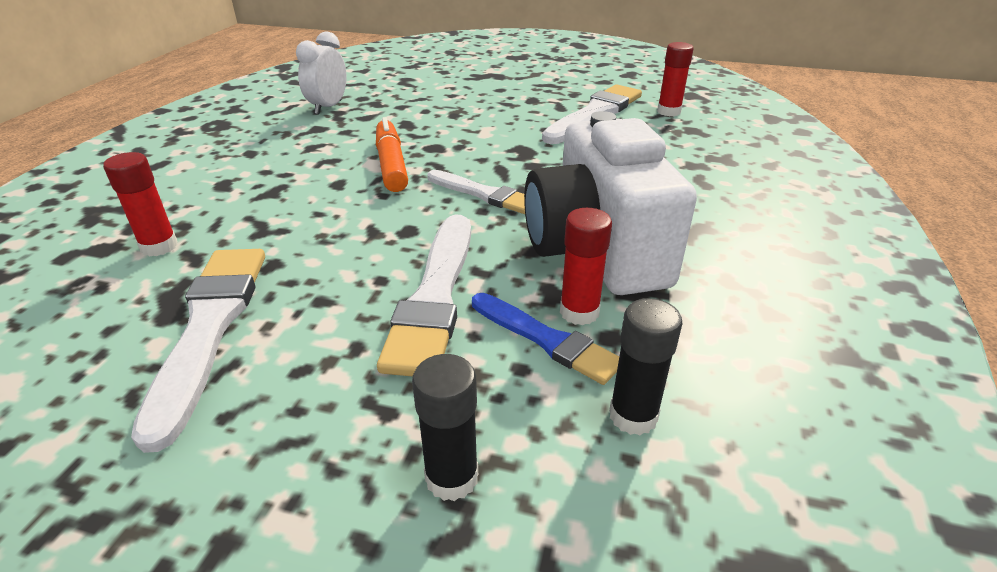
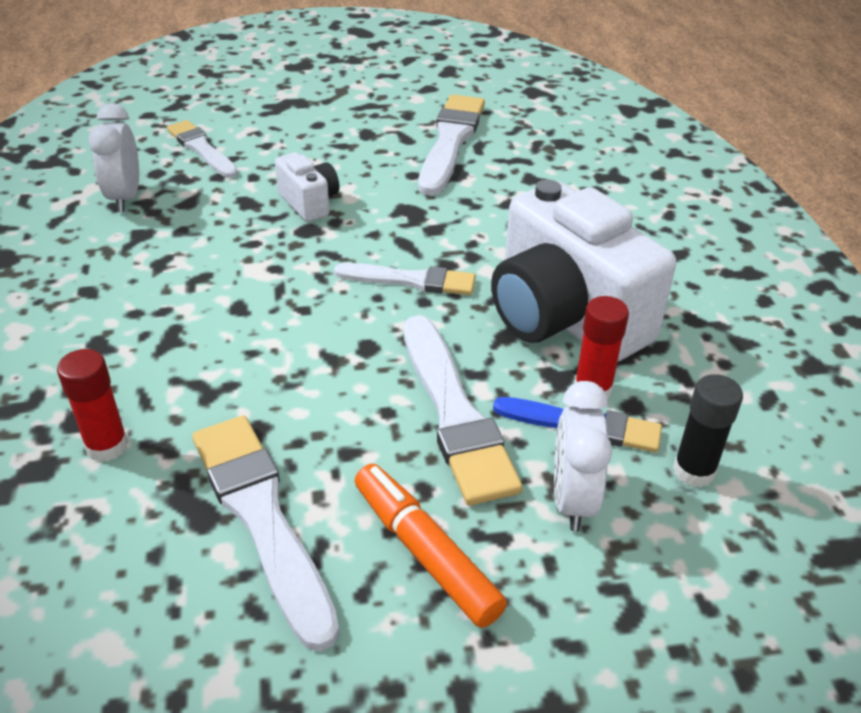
camera: 25 degrees left, 5 degrees up
orange marker [376,117,408,192] -> orange marker moved to [355,464,507,628]
black glue stick [412,354,478,501] -> none
red glue stick [657,42,694,116] -> none
none -> white brush [167,120,238,178]
none -> white camera [275,152,339,222]
none -> white clock [554,381,612,532]

